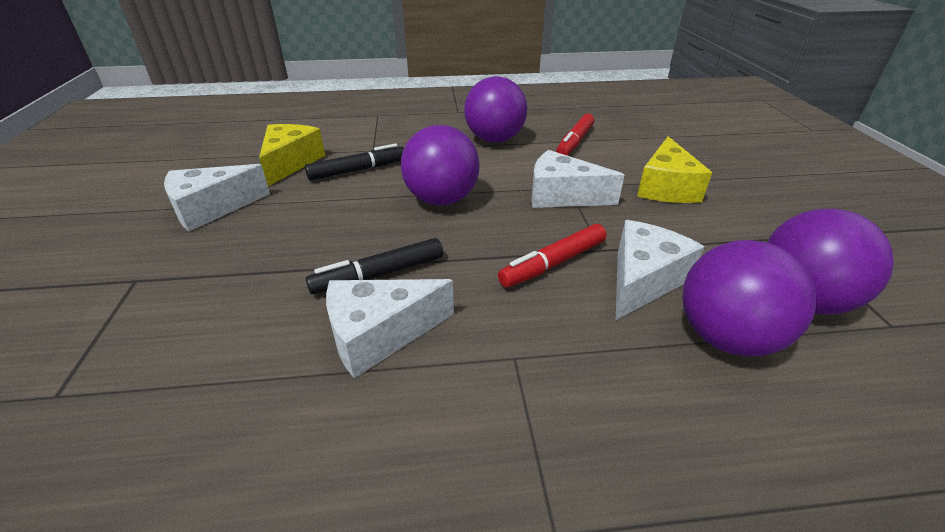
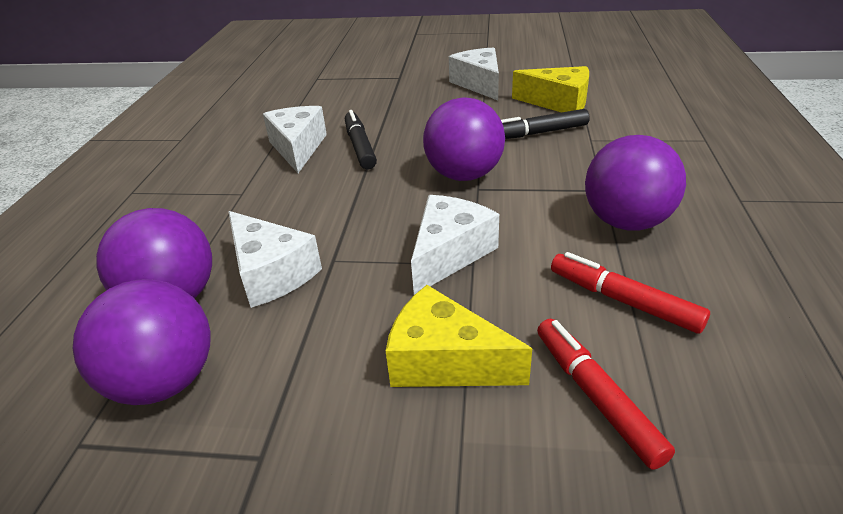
camera: 105 degrees right, 0 degrees up
black marker [305,143,404,181] -> black marker turned 90 degrees clockwise [501,109,590,139]
red marker [498,224,607,287] -> red marker moved to [537,319,675,470]

